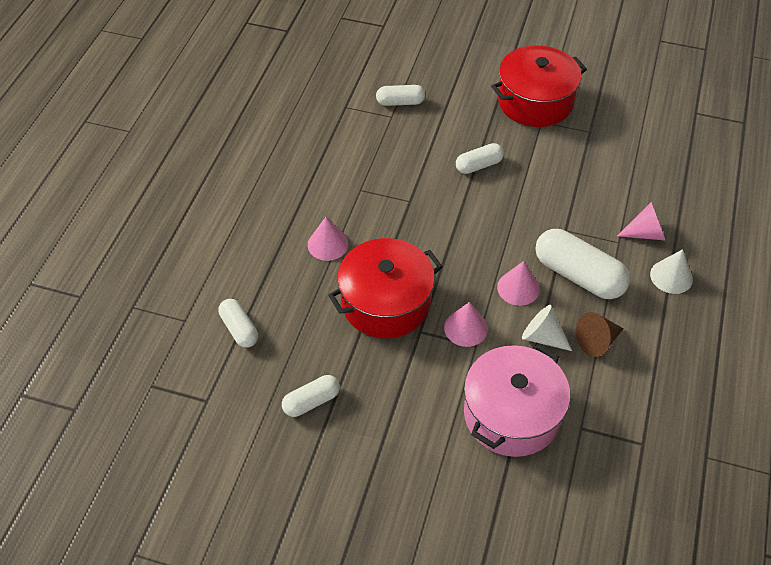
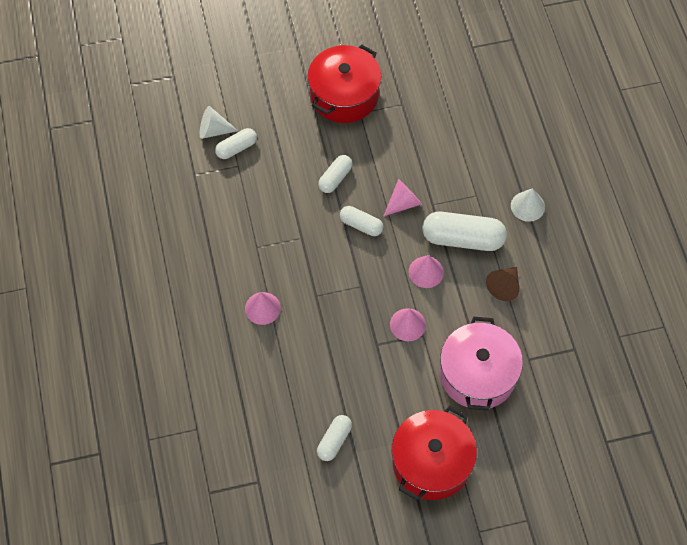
camera: 30 degrees left, 10 degrees up
white capsule [219,299,258,348] -> white capsule moved to [340,206,383,236]
red pot [328,238,443,338] -> red pot moved to [392,406,477,501]
white cone [522,305,572,351] -> white cone moved to [200,106,238,139]
pink cone [617,202,666,241] -> pink cone moved to [384,179,422,216]

